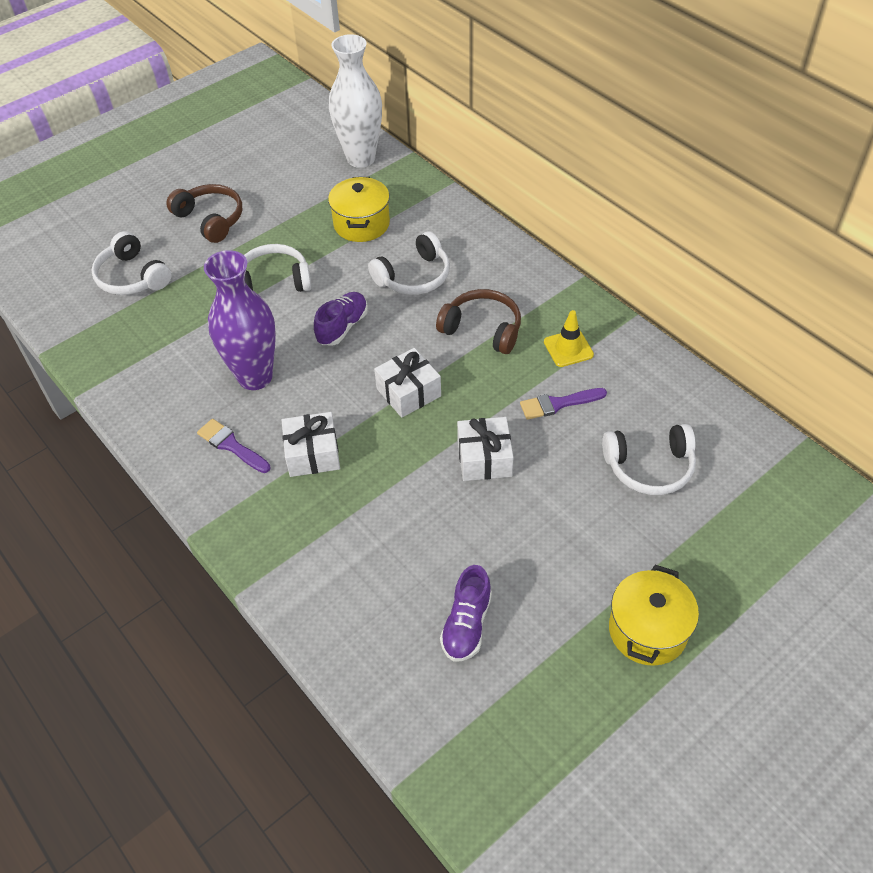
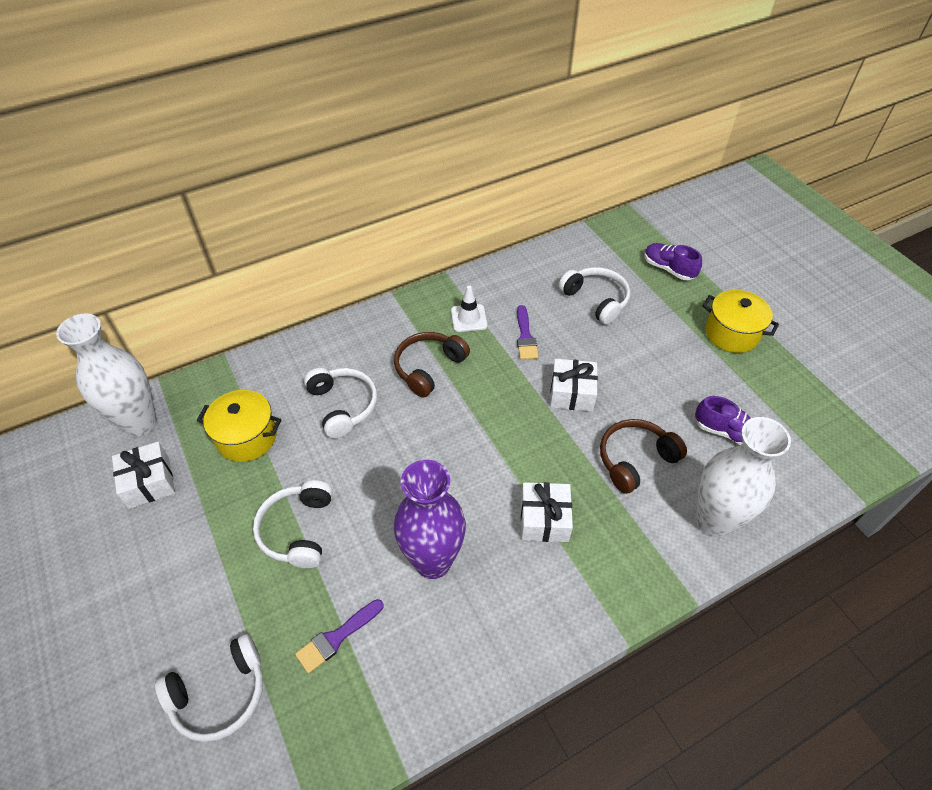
camera: 80 degrees left, 0 degrees up
brown headphones [166,184,242,243] -> brown headphones moved to [600,419,687,494]
purple brush [197,419,271,473] -> purple brush moved to [295,599,384,674]
purple shoe [314,292,368,346] -> purple shoe moved to [644,243,702,280]
white gift [374,348,441,418] -> white gift moved to [112,442,175,509]
yellow traffic cone [544,310,594,367] -> white traffic cone [451,286,487,332]
white headphones [602,424,696,495] -> white headphones turned 45 degrees counterclockwise [559,267,630,325]
none -> white vase [696,417,791,538]

